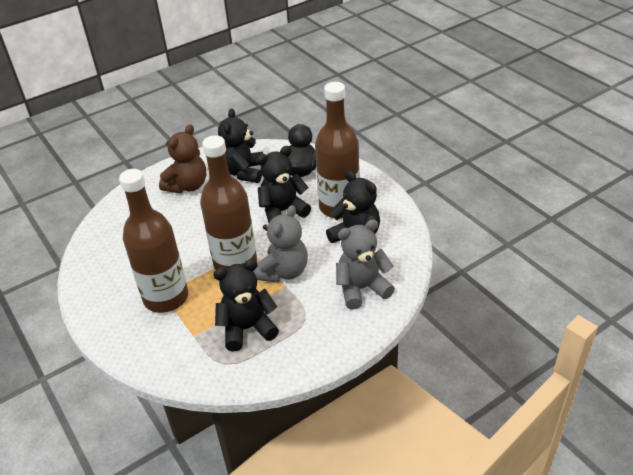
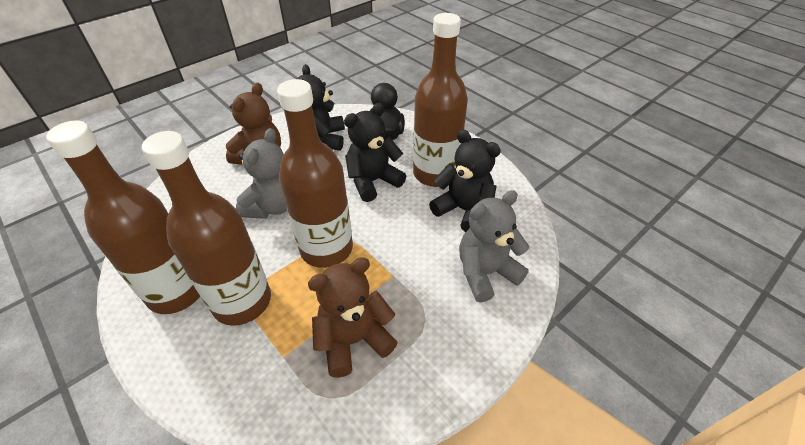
camera: 10 degrees left, 5 degrees up
black teddy bear [213,259,279,352] -> brown teddy bear [308,257,398,378]
grey teddy bear [254,205,308,283] -> grey teddy bear moved to [236,128,287,219]
none -> brown bottle [46,121,200,314]

